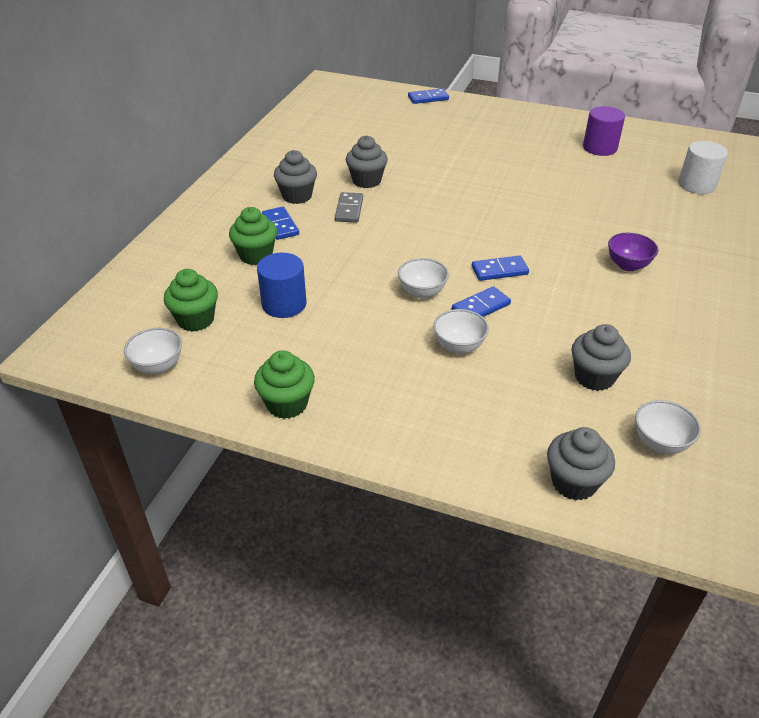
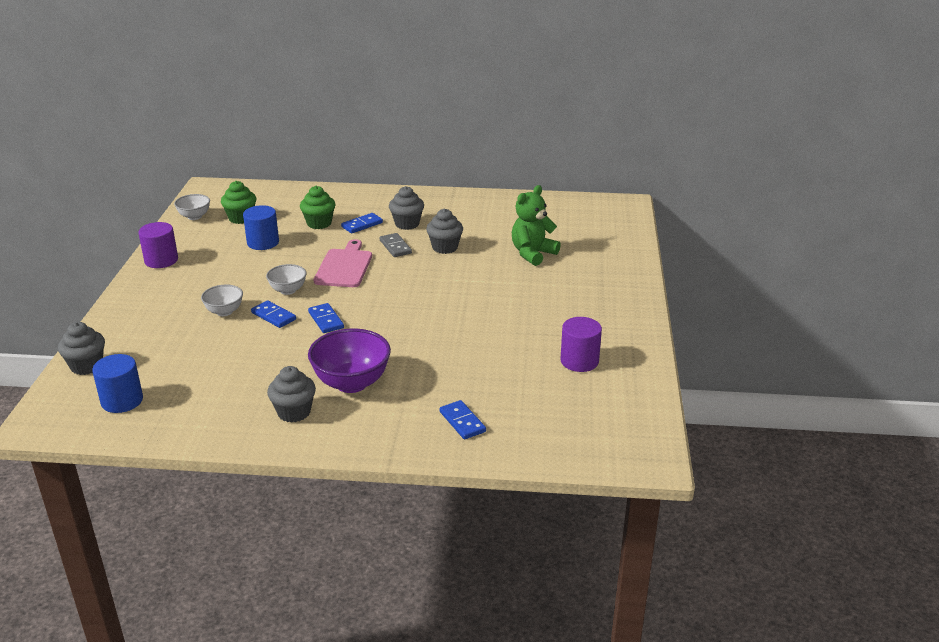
camera: 75 degrees right, 10 degrees down
green cupcake [254,350,315,419] -> purple cylinder [138,222,178,268]
grey domino [335,192,363,223] -> grey domino turned 75 degrees clockwise [380,233,412,257]
blue domino [408,88,449,104] -> blue domino moved to [440,400,486,439]
grey cupcake [571,324,631,391] -> grey cupcake moved to [267,366,316,423]
purple bowl [608,233,658,271] -> purple bowl [308,329,391,393], size x1.78
white bowl [635,400,701,454] -> blue cylinder [92,354,143,413]
white cylinder [679,141,728,194] -> none
none -> pink cutting board [313,239,372,287]
none -> green teddy bear [512,185,561,266]

